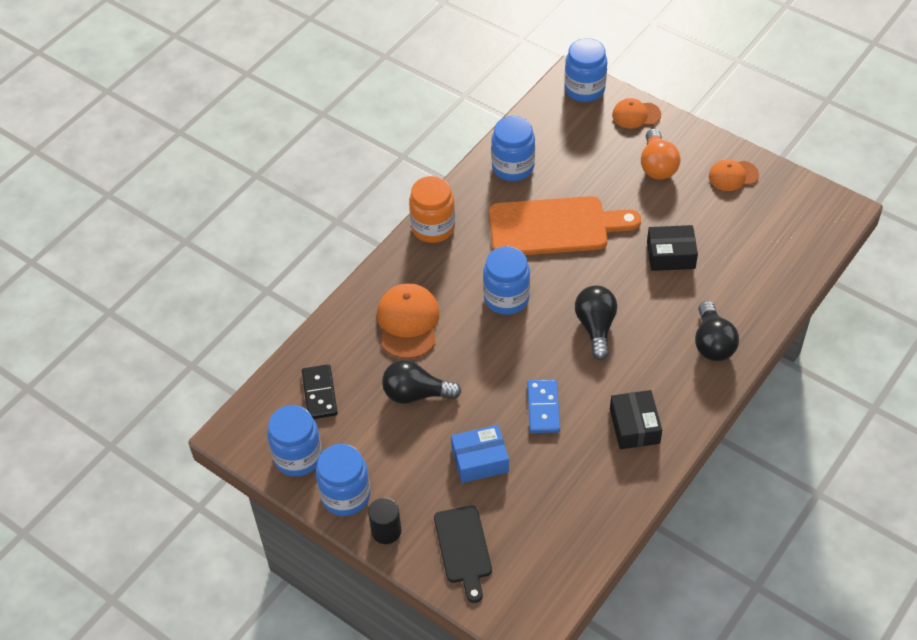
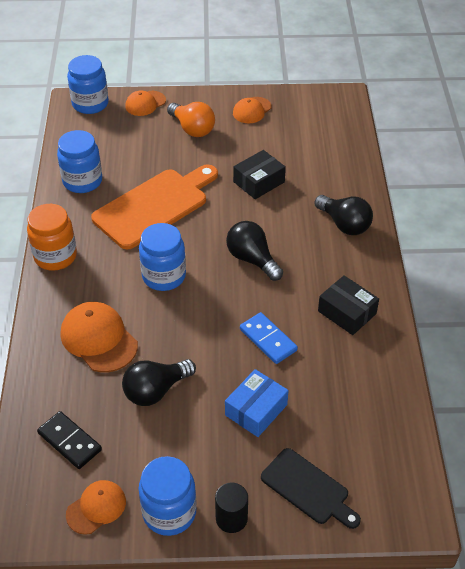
camera: 40 degrees left, 5 degrees down
blue jar [267,405,322,476] -> orange cap [66,480,126,535]

